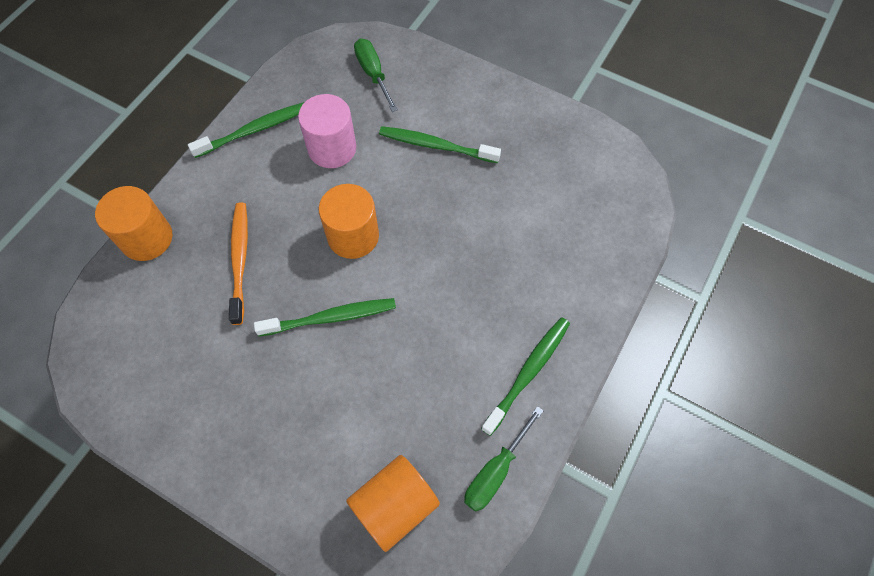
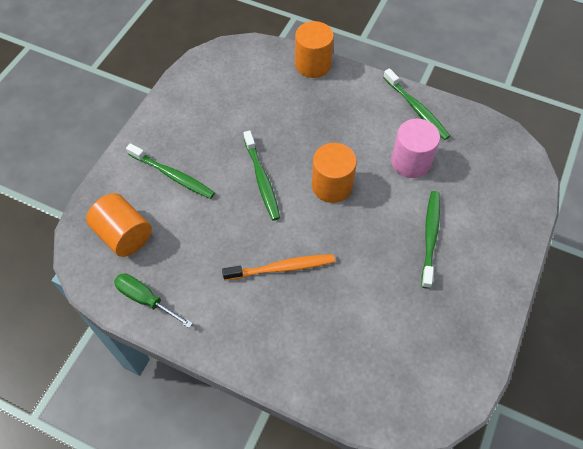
camera: 85 degrees right, 5 degrees down
orange toothbrush [229,202,248,325] -> orange toothbrush moved to [222,254,335,280]
green screwdriver [354,39,398,112] -> none
green toothbrush [481,317,570,436] -> green toothbrush moved to [126,143,215,199]

